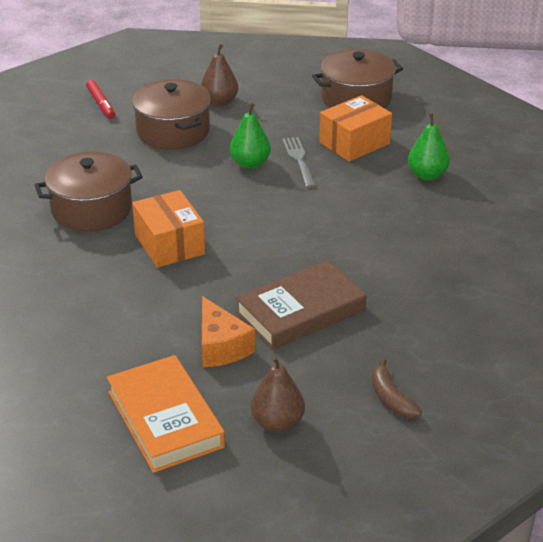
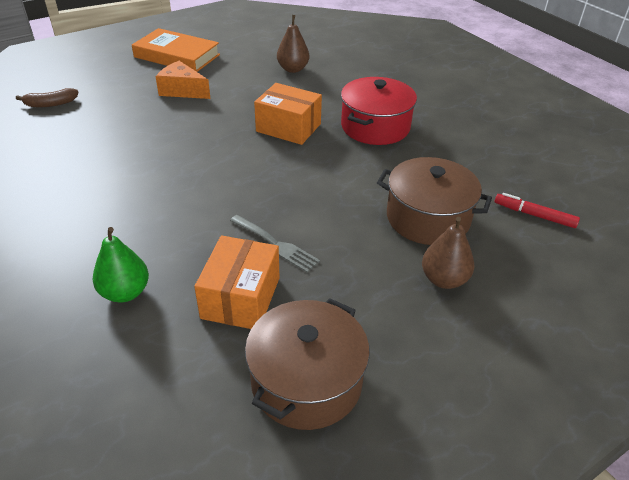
camera: 140 degrees right, 5 degrees up
brown pot [35,152,143,231] -> red pot [341,77,417,145]
green pear [230,103,271,169] -> none
brown book [235,260,366,350] -> none
brown pear [251,356,305,432] -> brown pear moved to [277,15,309,73]
brown banana [372,358,422,419] -> brown banana turned 135 degrees clockwise [16,88,78,107]

